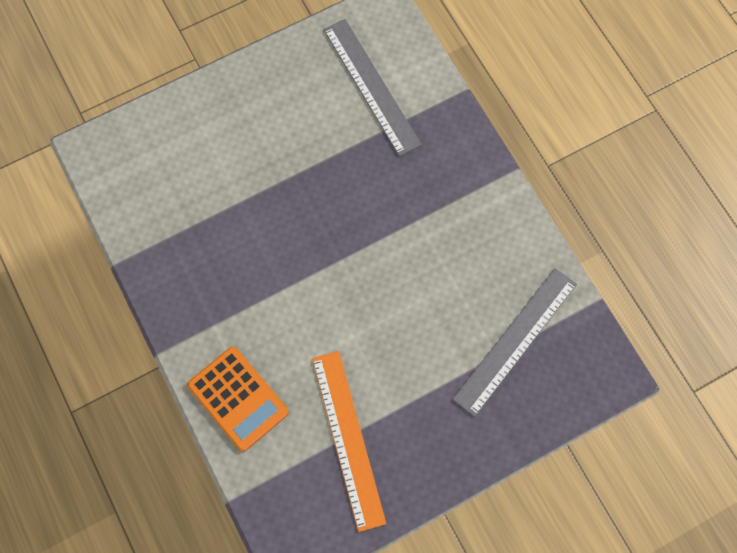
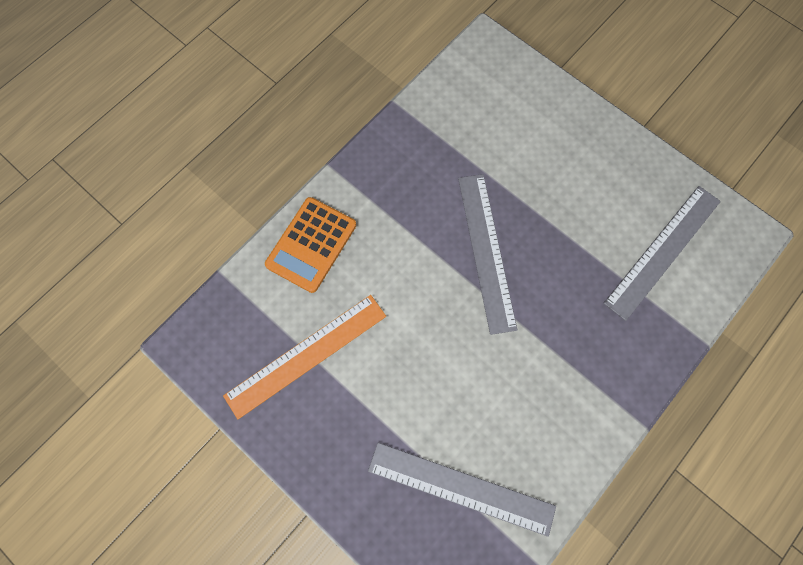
camera: 70 degrees right, 0 degrees up
none -> grey ruler [458,174,517,335]

